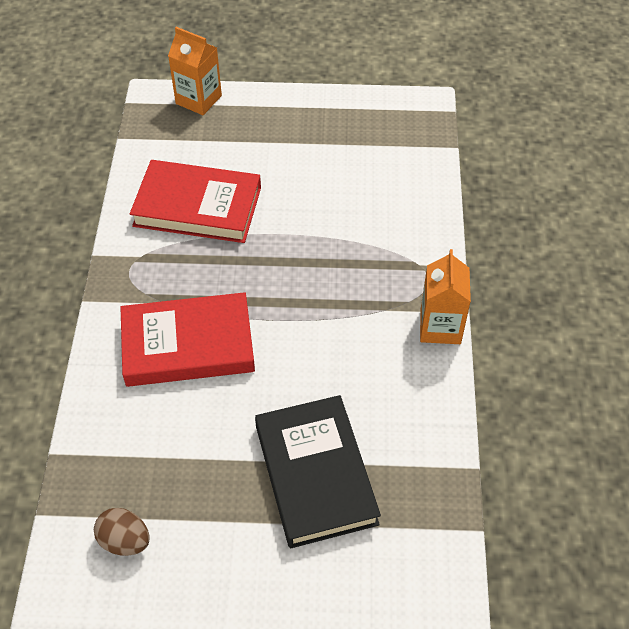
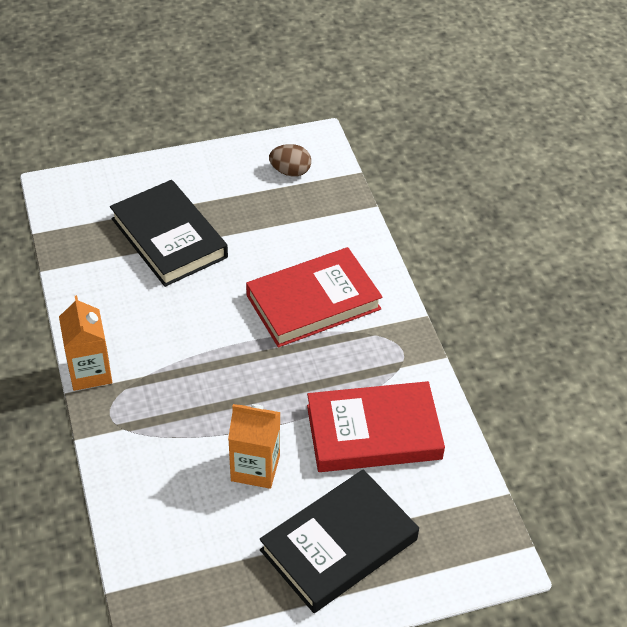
camera: 160 degrees right, 5 degrees down
orange carton [168,27,222,115] -> orange carton moved to [228,404,280,489]
none -> black book [260,469,419,613]

